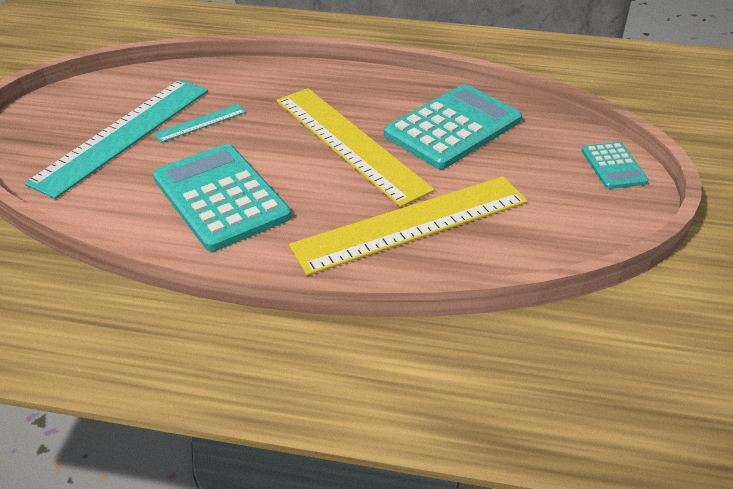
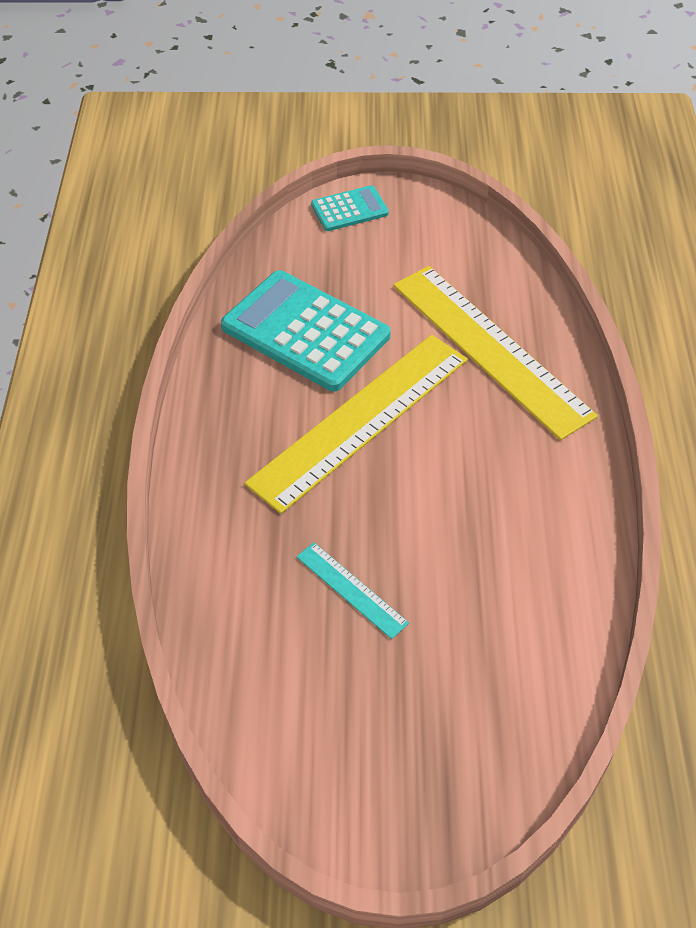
camera: 100 degrees left, 10 degrees up
turquoise ruler [25,80,208,199] -> none
turquoise calculator [153,144,291,251] -> none

